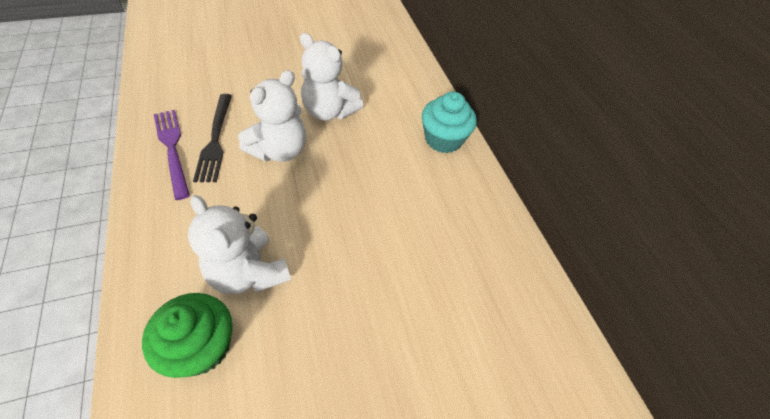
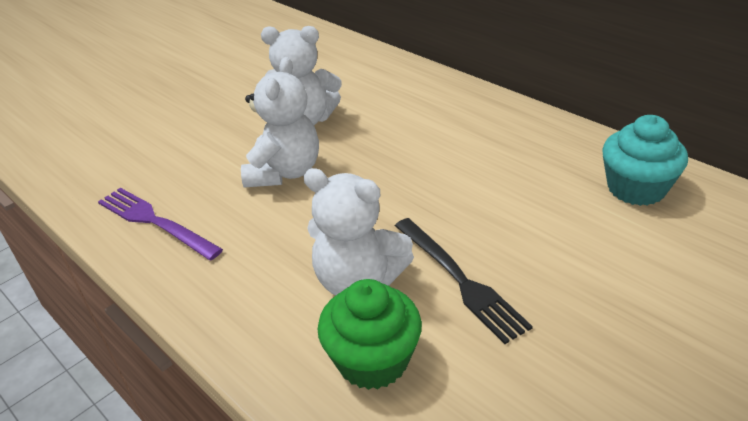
camera: 20 degrees left, 15 degrees down
black fork [193,94,232,182] -> black fork moved to [395,218,533,344]
turquoise cupcake [422,91,477,153] -> turquoise cupcake moved to [602,115,688,206]

